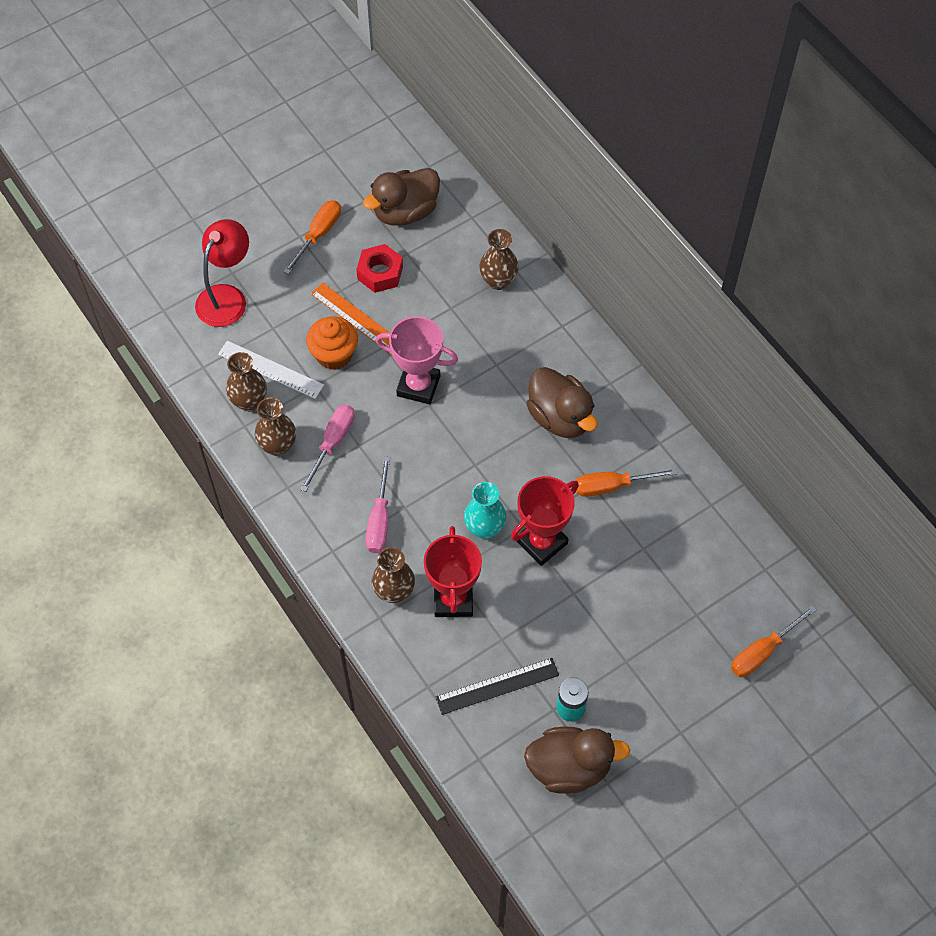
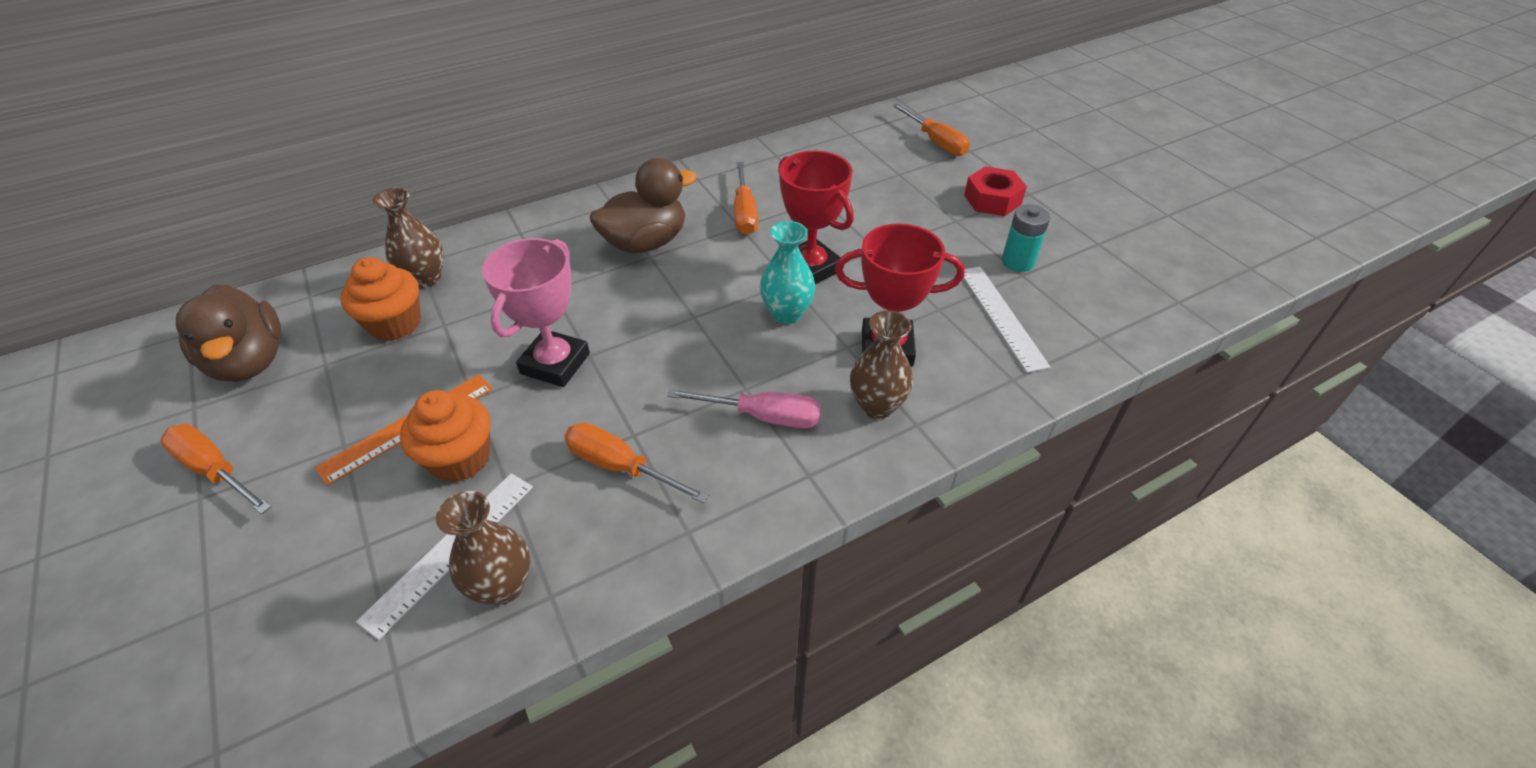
camera: 85 degrees left, 15 degrees down
red lamp [195,219,249,327] -> none
brown vase [255,398,296,456] -> none
pink screwdriver [300,404,355,492] -> orange screwdriver [564,423,709,503]
red nut [356,244,403,293] -> red nut moved to [964,166,1027,216]
black ruler [436,658,559,715] -> white ruler [964,267,1050,373]
brown duck [524,727,630,794] -> none
none -> orange cupcake [340,257,421,341]

